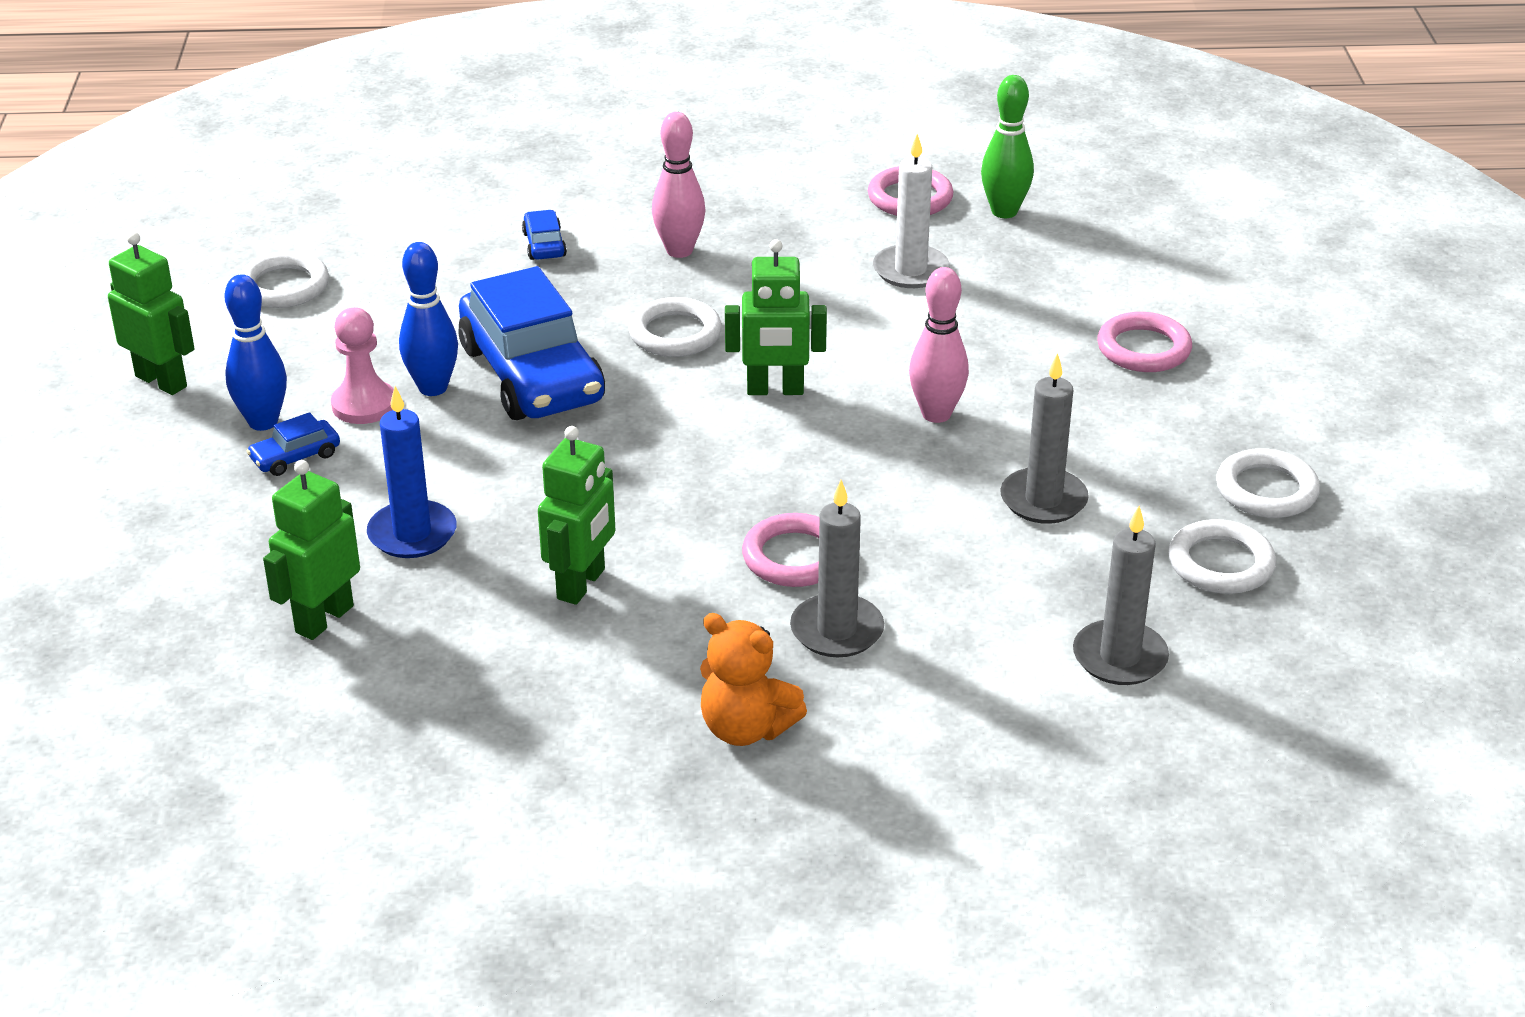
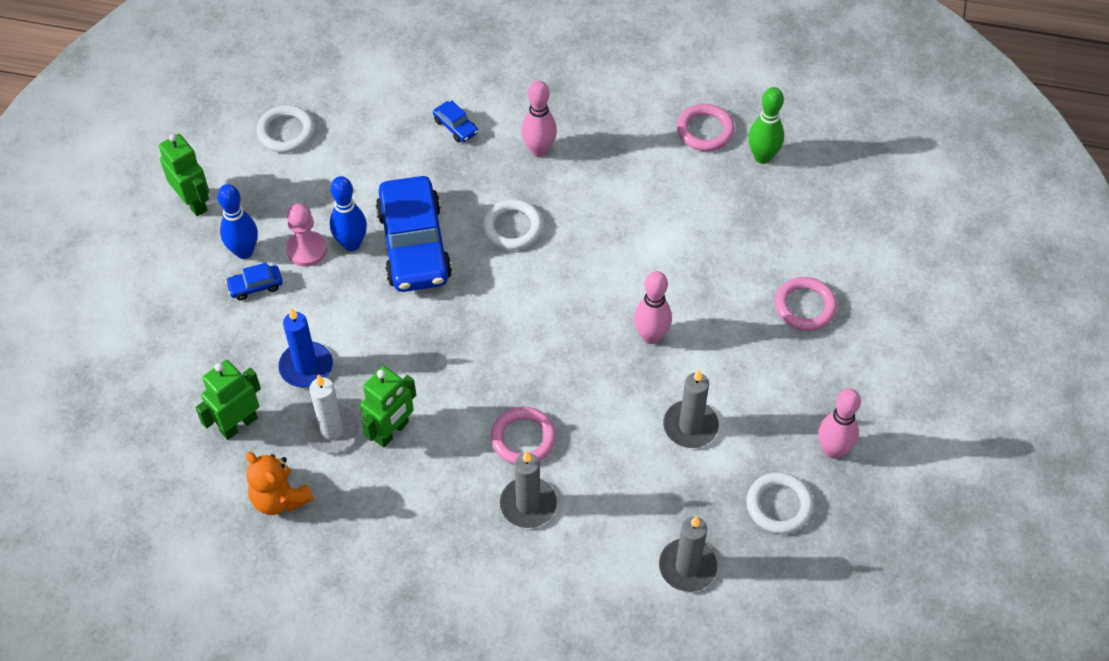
camera: 15 degrees right, 20 degrees up
blue car [522,210,567,260] -> blue car turned 135 degrees clockwise [433,100,478,143]
orange teddy bear [700,613,807,746] -> orange teddy bear moved to [246,452,314,515]
green robot [725,239,827,395] -> none
white candle [873,134,949,288] -> white candle moved to [304,374,359,453]
white ring [1216,448,1320,518] -> pink bowling pin [818,389,861,459]

